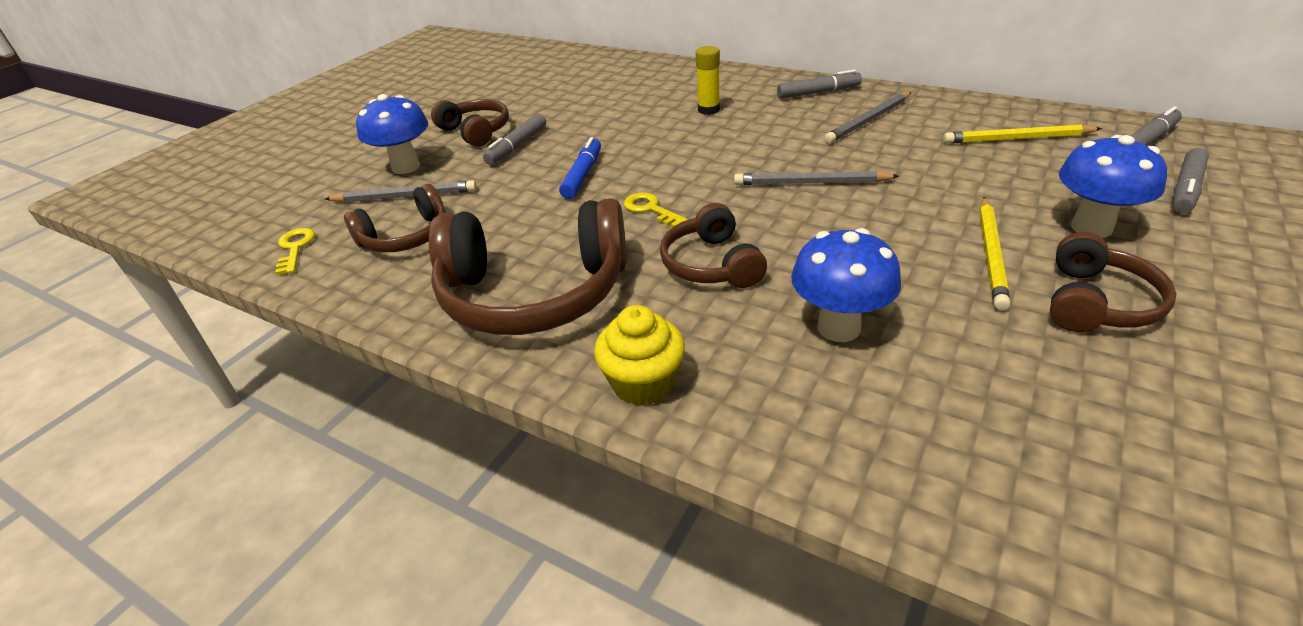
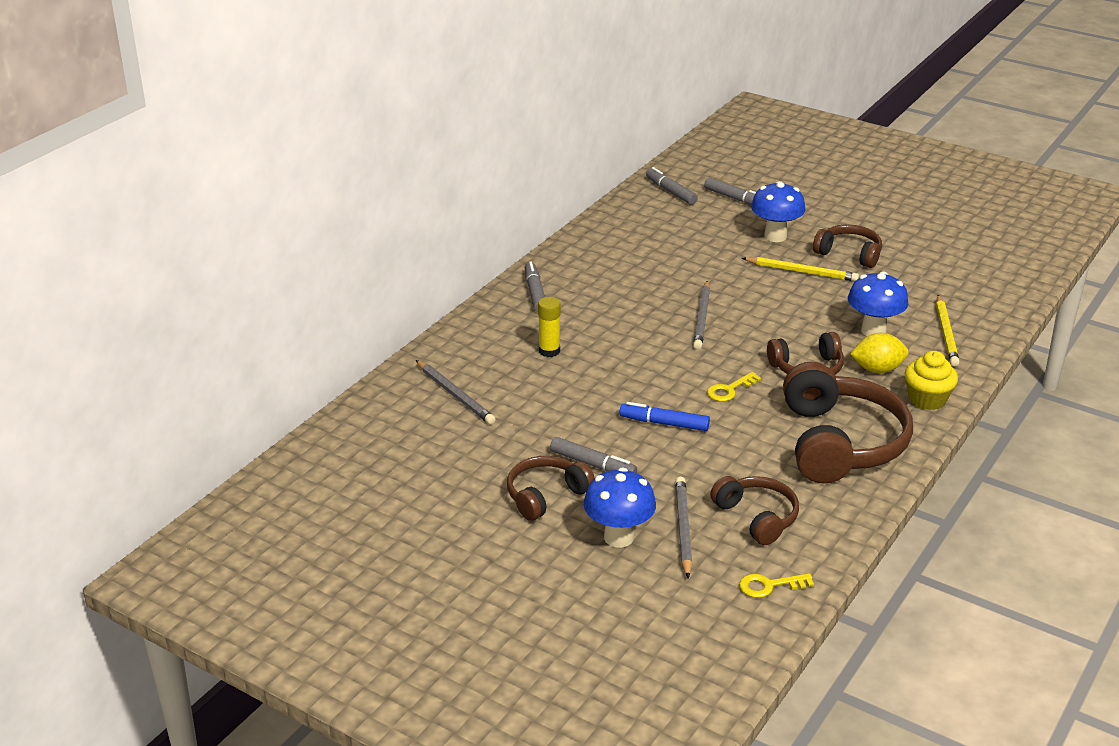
camera: 90 degrees left, 5 degrees down
grey pencil [824,92,911,143] -> grey pencil moved to [416,360,496,424]
yellow pencil [943,124,1102,144] -> yellow pencil moved to [936,295,960,366]
none -> yellow lemon [850,333,909,373]

